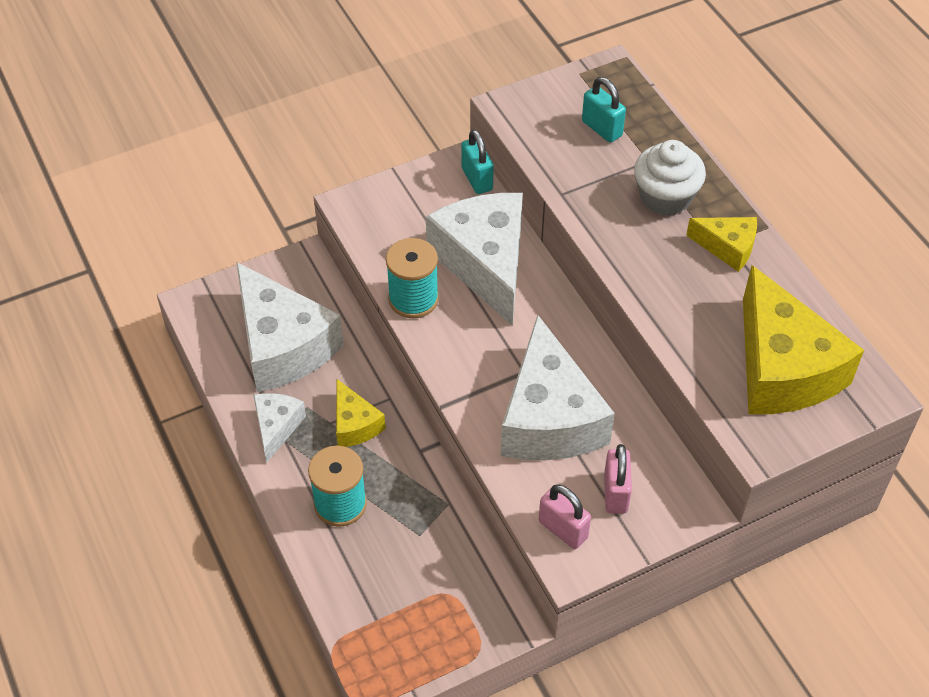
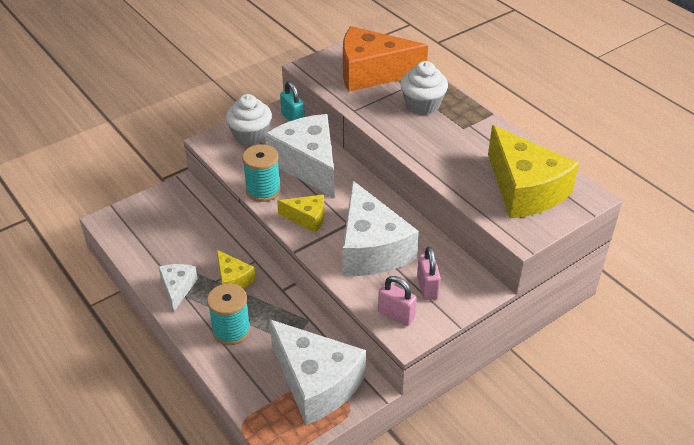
camera: 10 degrees left, 10 degrees down
white cheese [236,262,344,392] -> white cheese moved to [269,319,366,425]
turquoise padlock [582,77,626,143] -> orange cheese [343,26,428,92]
yellow cheese [686,217,757,272] -> yellow cheese moved to [277,195,325,233]
none -> white cupcake [226,94,272,145]

